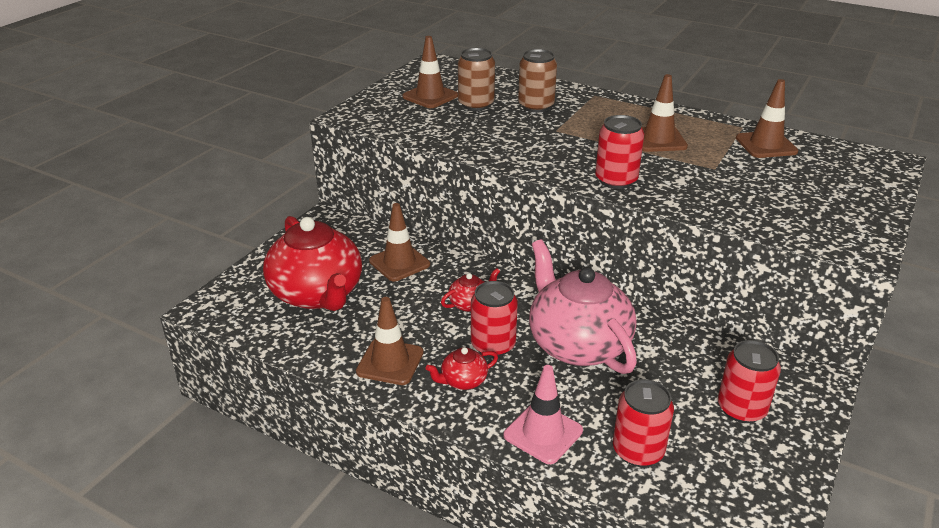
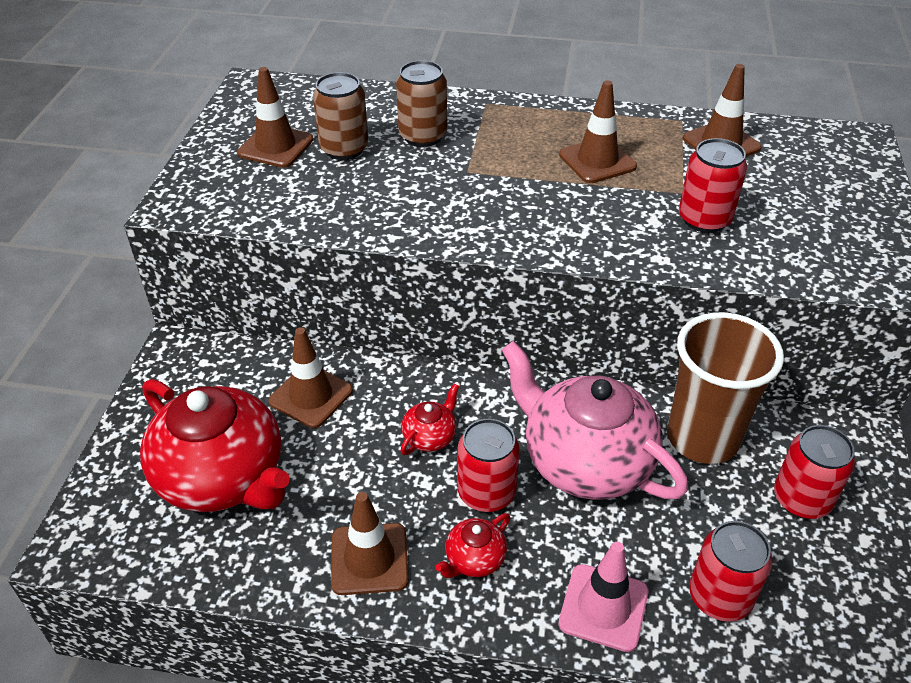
camera: 20 degrees left, 10 degrees up
red can [595,115,644,189] -> red can moved to [679,138,747,233]
none -> brown cup [667,312,784,464]

